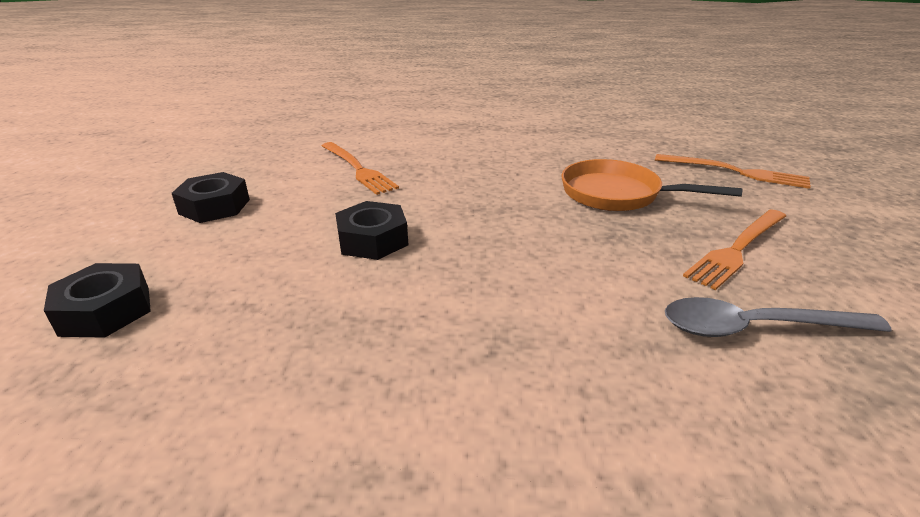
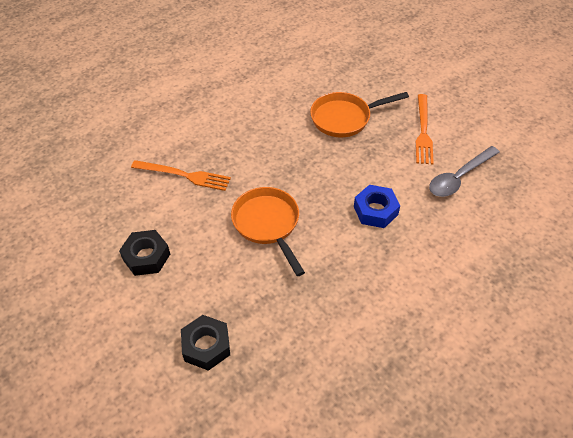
camera: 40 degrees left, 20 degrees up
black nut [335,201,408,260] -> orange pan [231,187,305,276]
orange fork [655,154,811,189] -> none
none -> blue nut [354,185,400,228]

